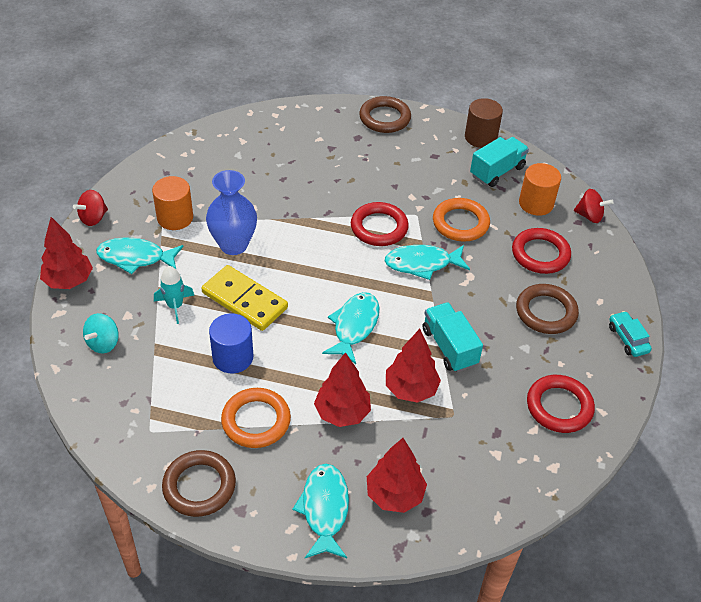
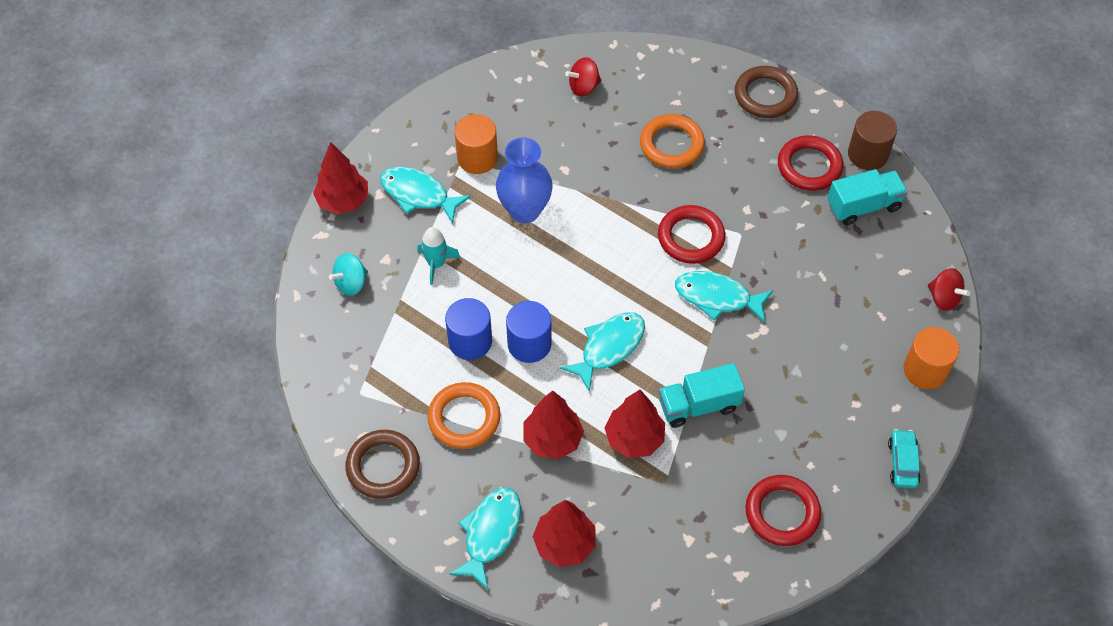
camera: 25 degrees right, 10 degrees up
red spinning top [73,190,108,226] -> red spinning top moved to [565,57,601,97]
yellow domino [201,265,288,331] -> none
turquoise truck [423,302,483,372] -> turquoise truck turned 105 degrees counterclockwise [659,363,745,428]
orange ring [433,198,490,242] -> orange ring moved to [640,114,705,169]
red ring [512,228,571,274] -> red ring moved to [778,135,843,191]
brown ring [516,284,579,334] -> none
orange cylinder [519,163,561,216] -> orange cylinder moved to [904,327,959,389]
none -> blue cylinder [506,301,552,363]

